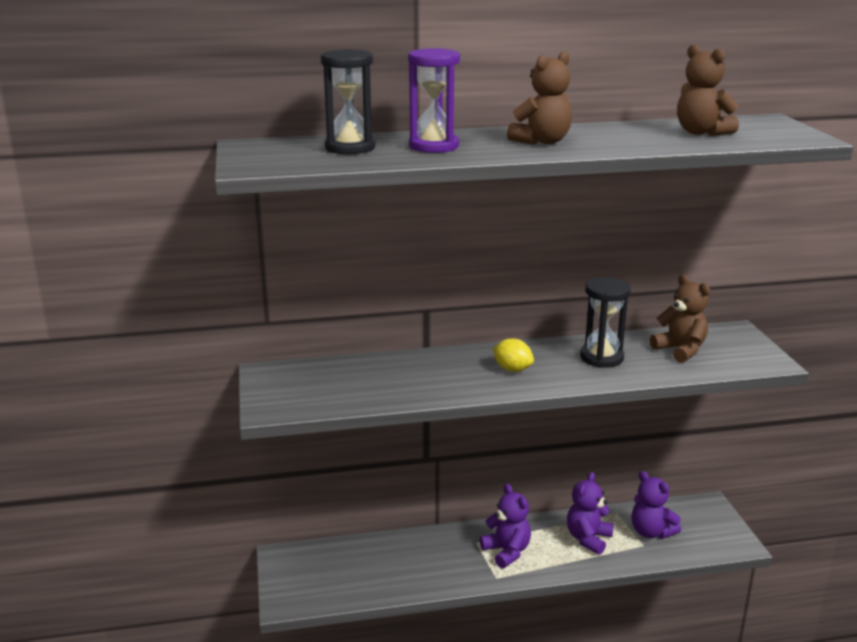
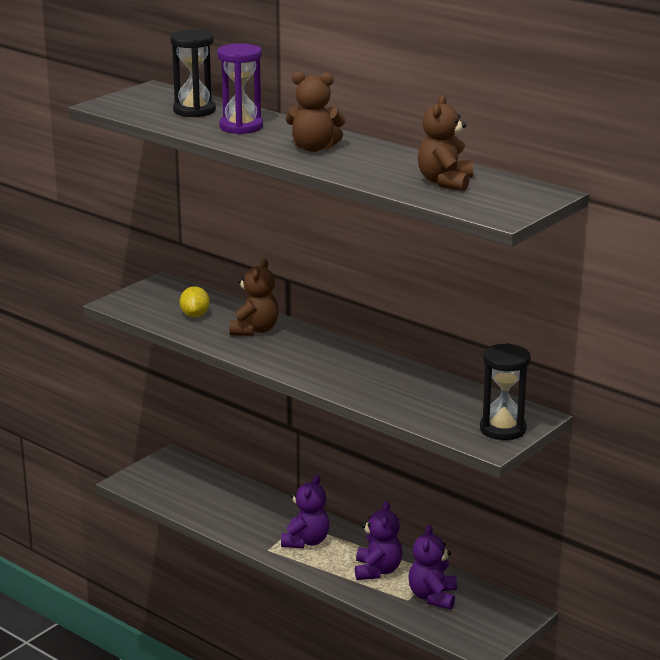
camera: 50 degrees right, 0 degrees up
yellow lemon [493,338,534,372] -> yellow lemon moved to [180,286,210,317]
purple teddy bear [567,472,614,555] -> purple teddy bear turned 105 degrees clockwise [355,501,403,580]
black hourglass [580,277,631,368] -> black hourglass moved to [480,343,531,440]
brown teddy bear [650,274,710,363] -> brown teddy bear moved to [230,259,279,336]

